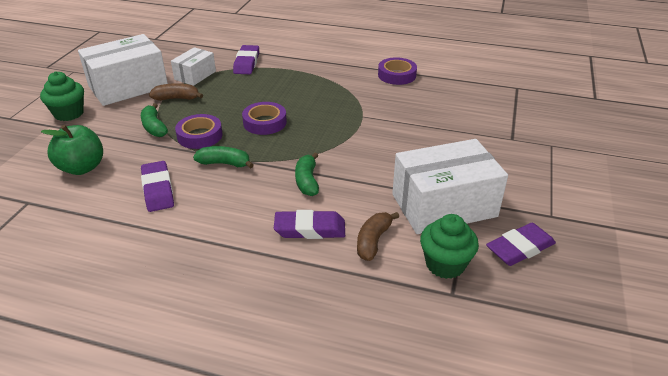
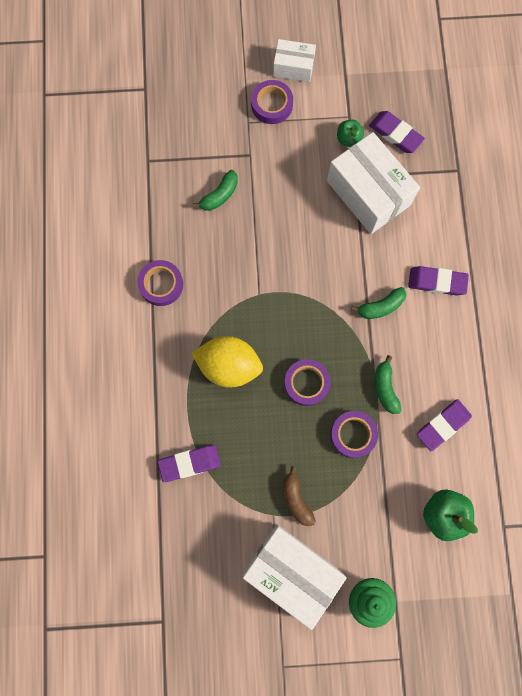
camera: 110 degrees left, 40 degrees up
green banana [141,103,168,137] -> green banana moved to [193,170,238,211]
white box [171,47,216,86] -> white box moved to [273,39,316,82]
purple eraser [274,210,345,239] -> purple eraser turned 60 degrees counterclockwise [408,266,469,296]
brown banana [357,212,399,261] -> none
green cupcake [420,214,479,279] -> none
none -> yellow lemon [191,336,263,387]
none -> purple tape [251,80,293,124]
none -> green apple [337,120,364,147]

